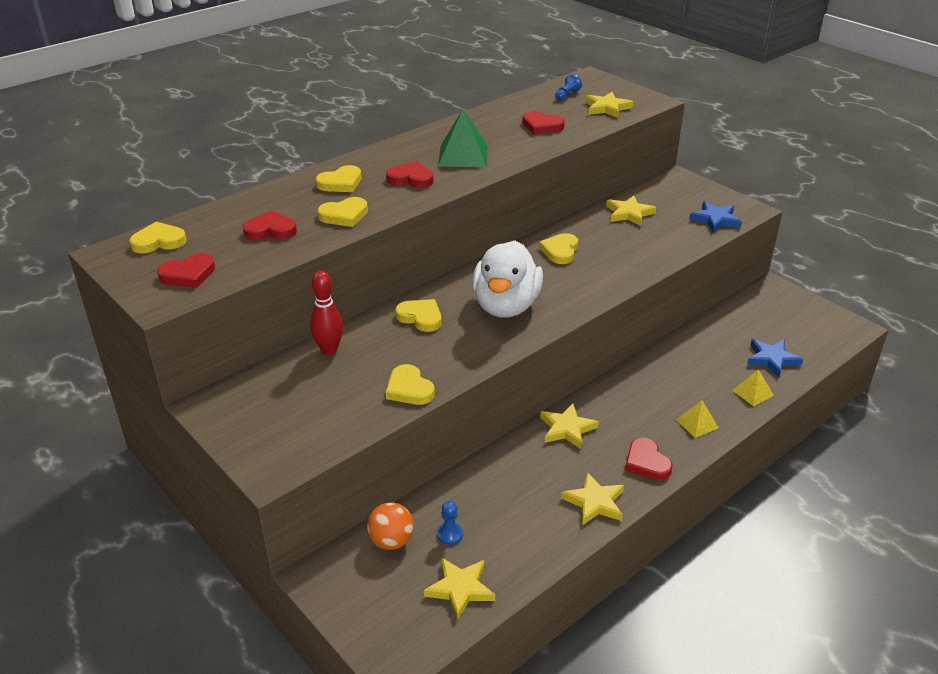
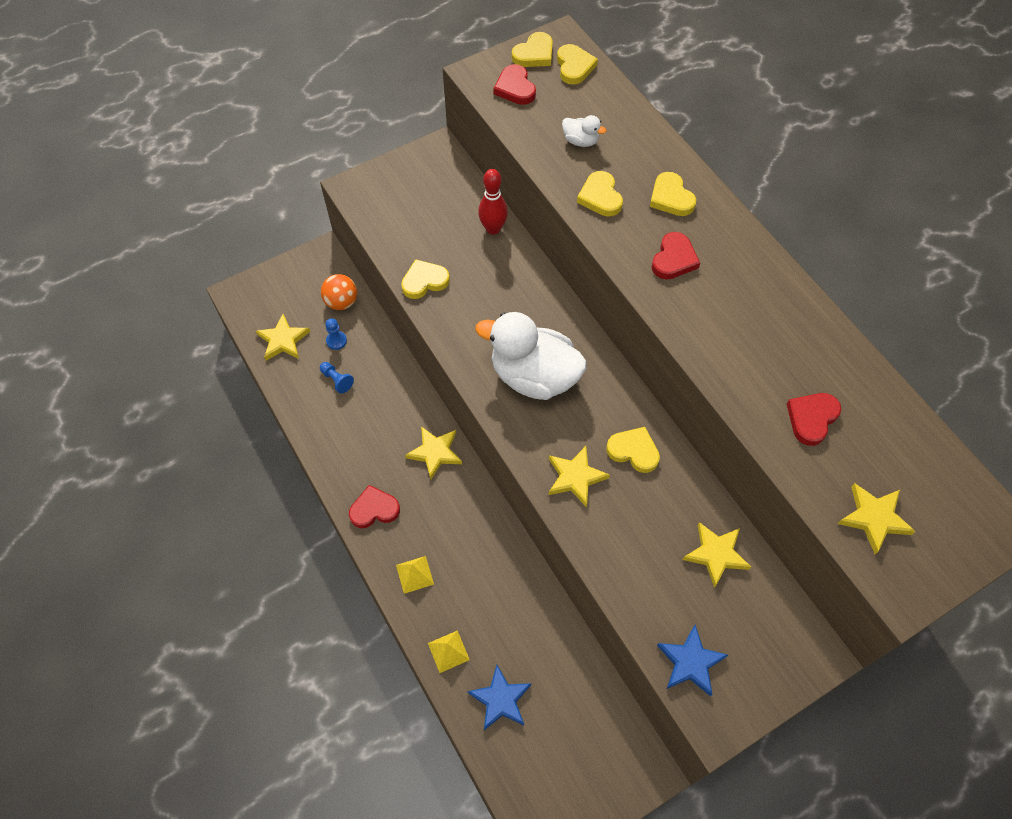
camera: 100 degrees right, 25 degrees up
red heart [243,210,297,240] -> white duck [562,115,607,147]
yellow heart [395,299,442,332] -> yellow heart moved to [512,32,553,67]
green pyramid [438,109,488,167] -> none
blue pawn [555,74,582,100] -> blue pawn moved to [320,362,354,394]
yellow star [561,472,624,526] -> yellow star moved to [549,446,610,507]

